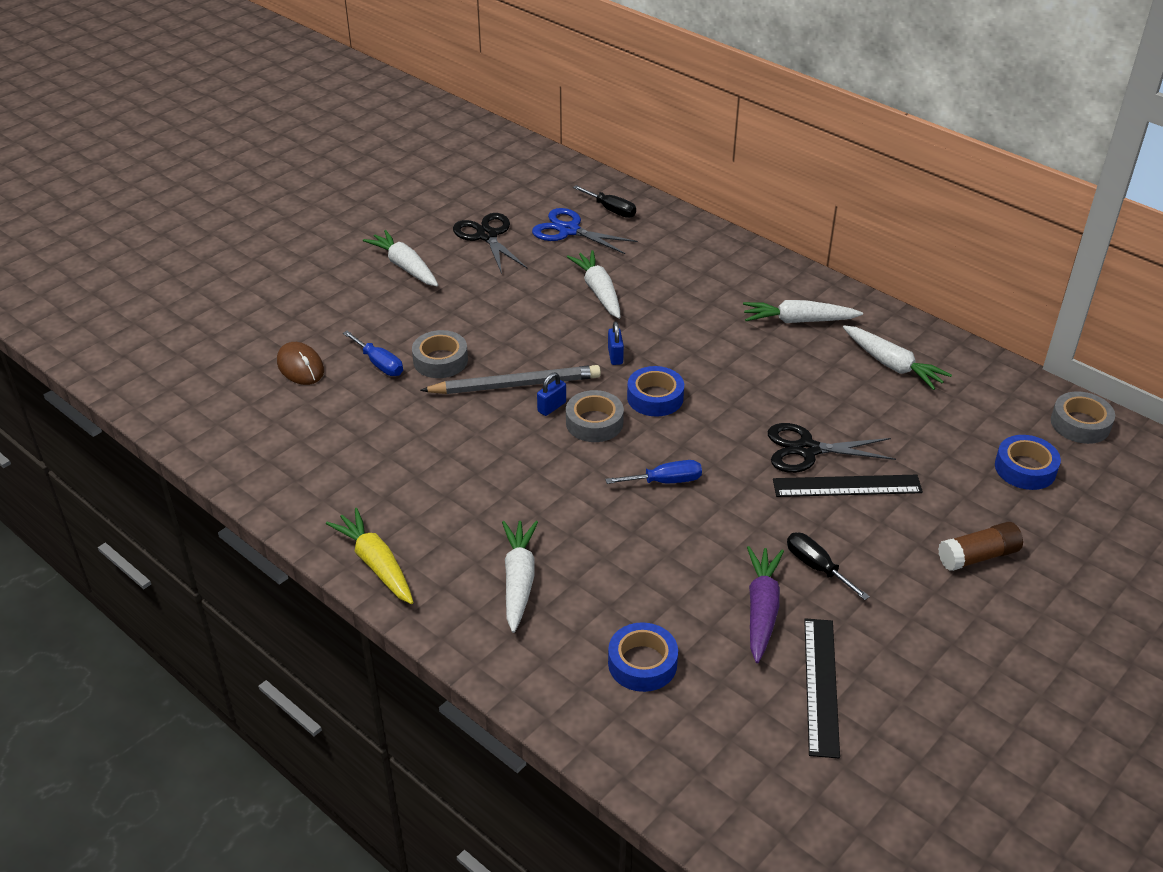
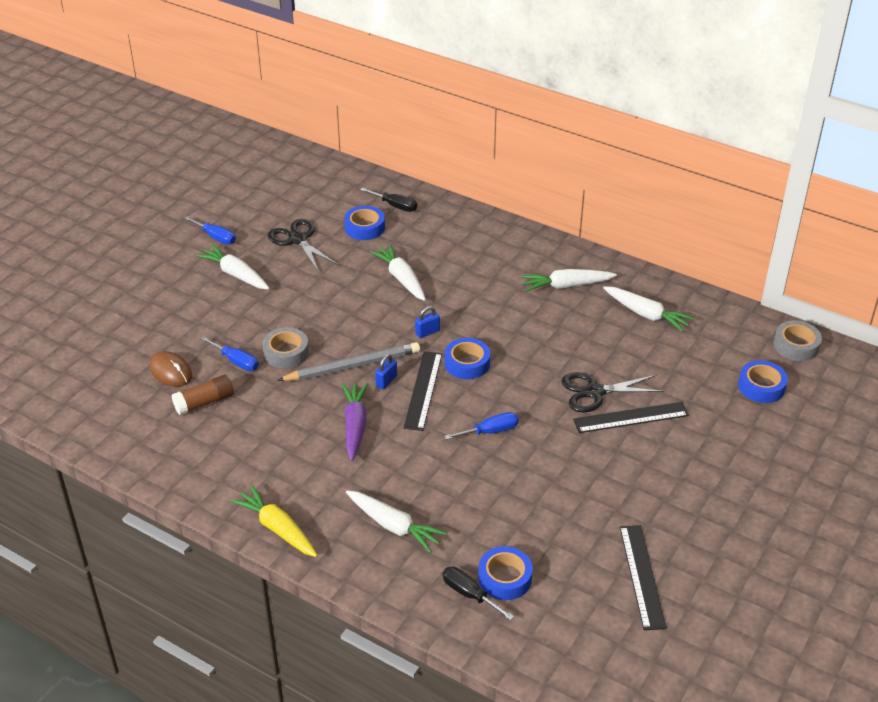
camera: 10 degrees left, 0 degrees up
white carrot [502,521,538,633] -> white carrot turned 135 degrees clockwise [346,490,447,553]
blue scissors [532,208,638,254] -> blue tape [344,206,385,240]
grey tape [566,390,624,442] -> black ruler [404,351,442,431]
blue padlock [608,322,624,365] -> blue padlock turned 75 degrees clockwise [415,306,440,338]
purple carrot [747,546,784,663] -> purple carrot moved to [342,383,368,461]
black screwdriver [787,533,870,600] -> black screwdriver moved to [442,567,514,621]
brown glue stick [938,522,1023,571] -> brown glue stick moved to [172,375,234,415]
none -> blue screwdriver [184,216,236,245]

